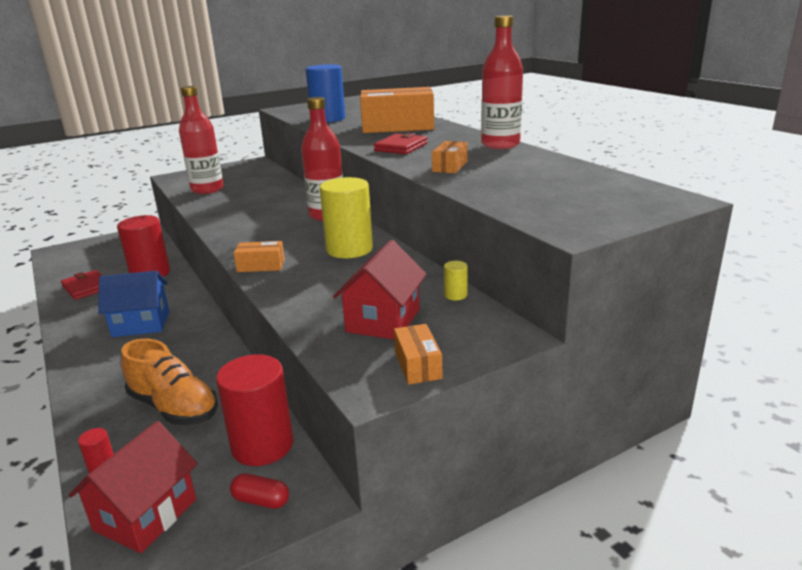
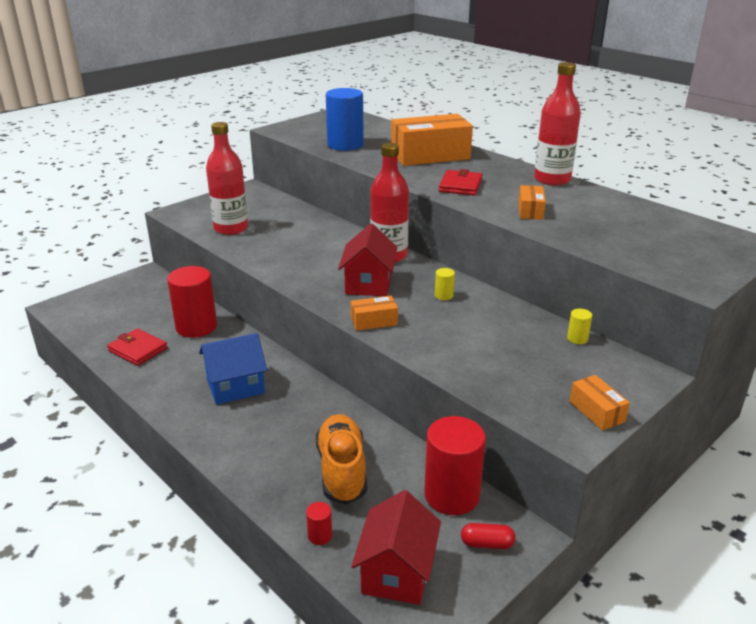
camera: 15 degrees left, 5 degrees up
orange shoe [121,339,218,425] -> orange shoe turned 120 degrees counterclockwise [316,414,367,504]
yellow cylinder [320,177,373,258] -> yellow cylinder [435,268,455,300], size x0.42
red house [333,240,427,340] -> red house moved to [338,224,397,296]

